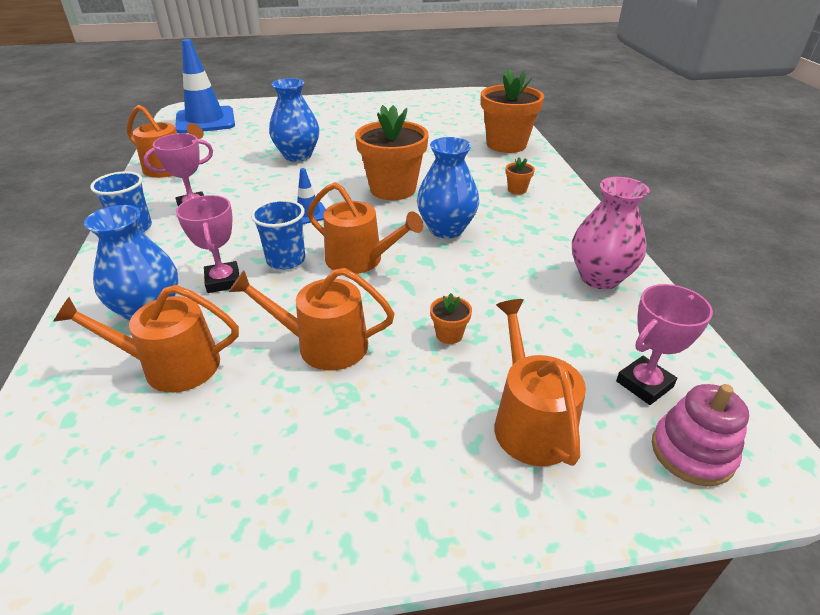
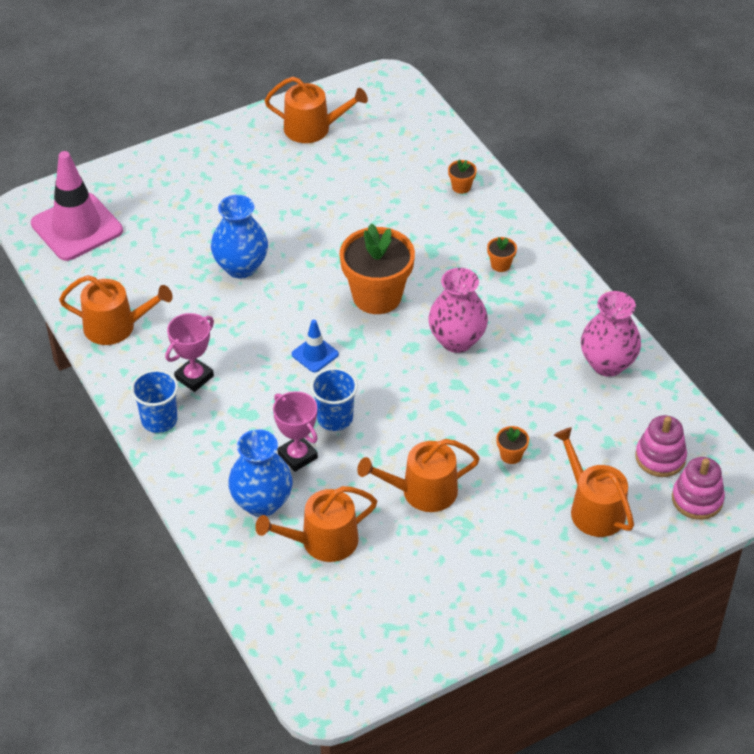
camera: 20 degrees left, 10 degrees up
blue traffic cone [175,39,235,133] -> pink traffic cone [31,151,123,261]
orange watering can [307,182,423,274] -> orange watering can moved to [264,77,368,143]
blue vase [417,137,479,238] -> pink vase [428,268,488,353]
orange flower pot [481,69,544,153] -> orange flower pot [448,160,477,194], size x0.41
pink trophy [616,284,713,405] -> pink stacking toy [635,415,687,477]

